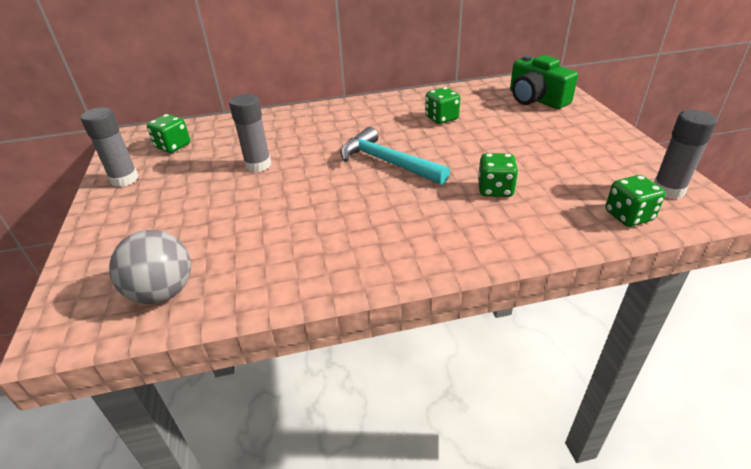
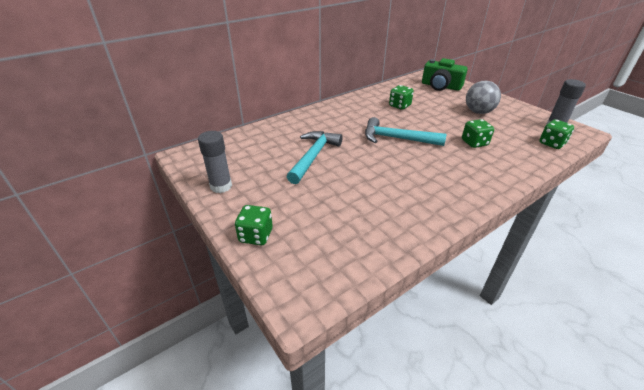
camera: 25 degrees left, 0 degrees up
grey ball [109,230,191,304] -> grey ball moved to [466,81,501,114]
green dice [147,114,190,153] -> green dice moved to [235,205,273,245]
grey glue stick [229,94,271,172] -> turquoise hammer [287,131,342,184]

